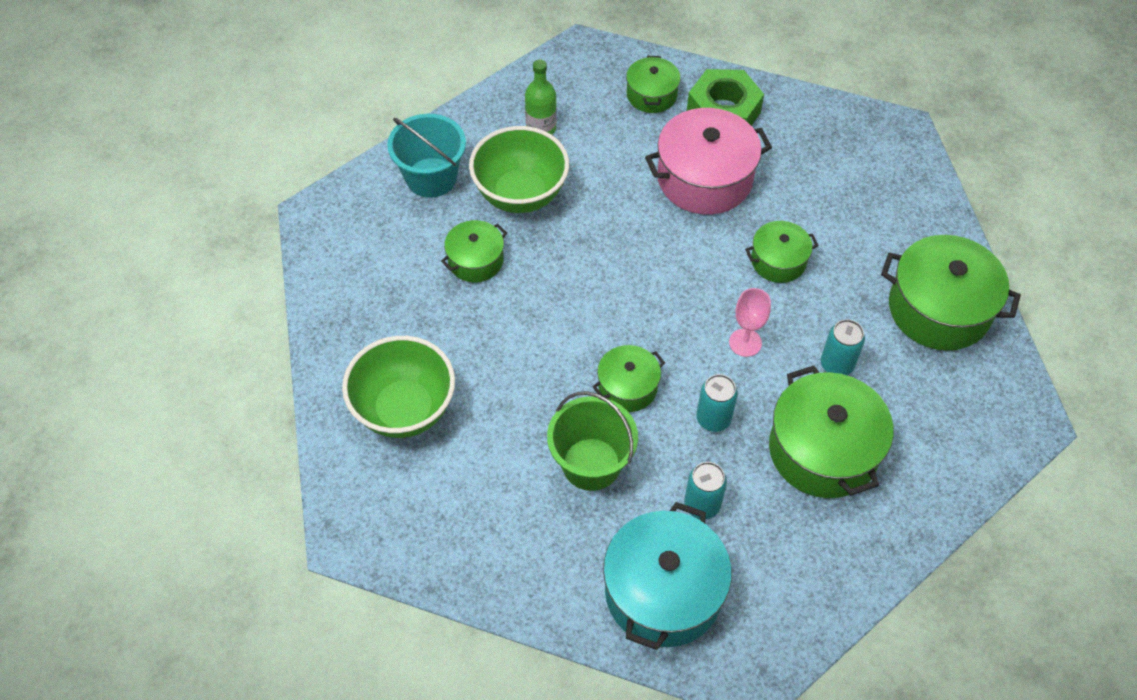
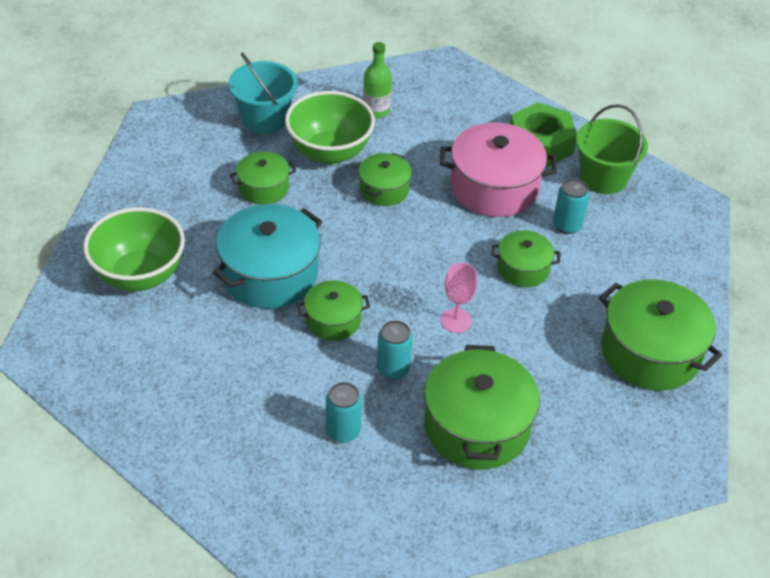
camera: 20 degrees right, 10 degrees down
green bucket [547,391,638,491] -> green bucket moved to [576,104,648,194]
turquoise pot [603,502,732,650] -> turquoise pot moved to [213,204,323,309]
green pot [626,56,681,113] -> green pot moved to [359,153,412,206]
turquoise can [821,319,865,375] -> turquoise can moved to [553,179,590,234]

